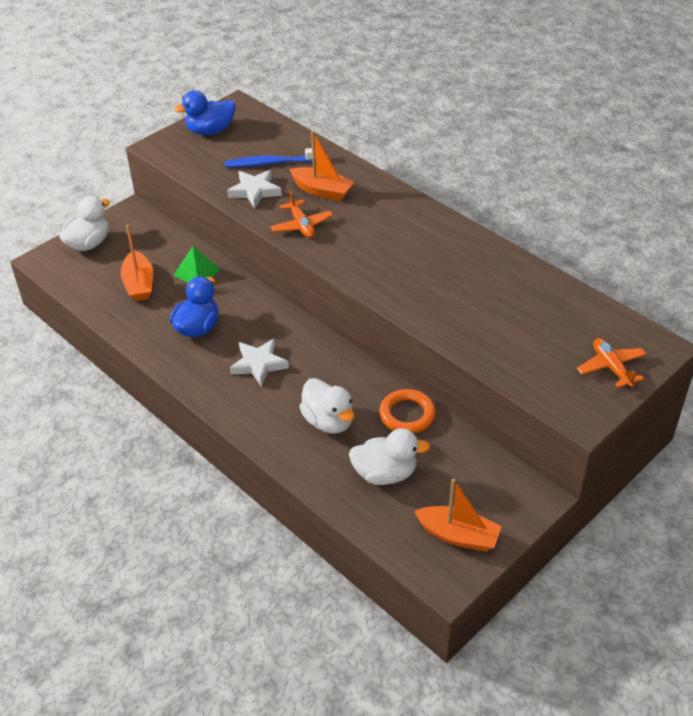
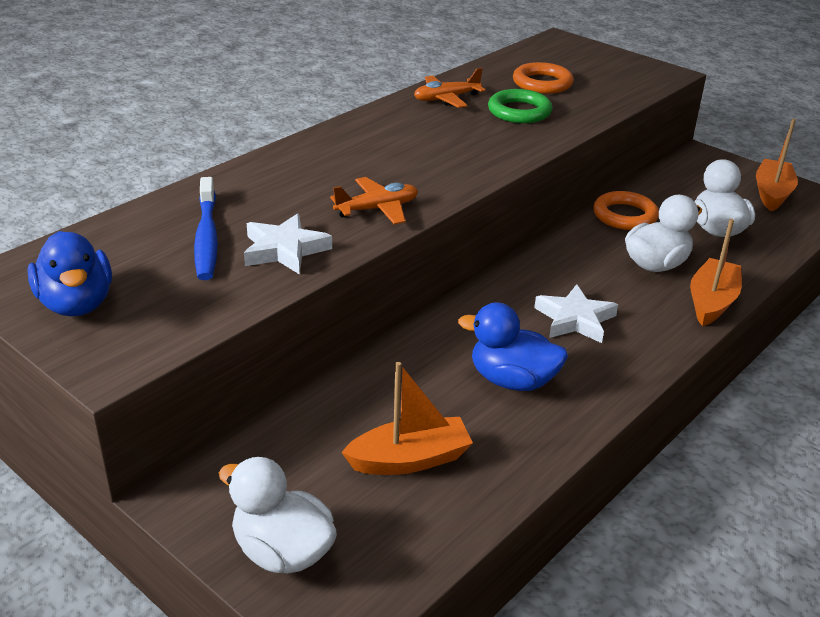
camera: 95 degrees left, 10 degrees down
green pyramid [173,246,221,282] -> none
orange boat [289,130,354,201] -> orange boat moved to [690,219,742,326]
orange plane [577,338,647,389] -> orange plane moved to [414,68,485,108]
none -> green ring [488,89,552,123]
none -> orange ring [513,62,574,94]

